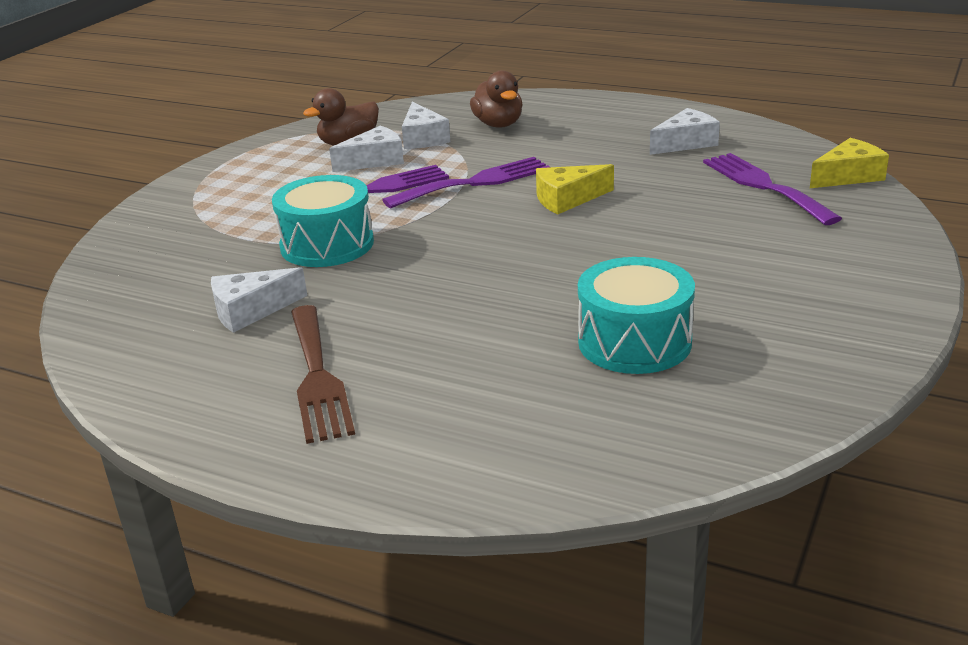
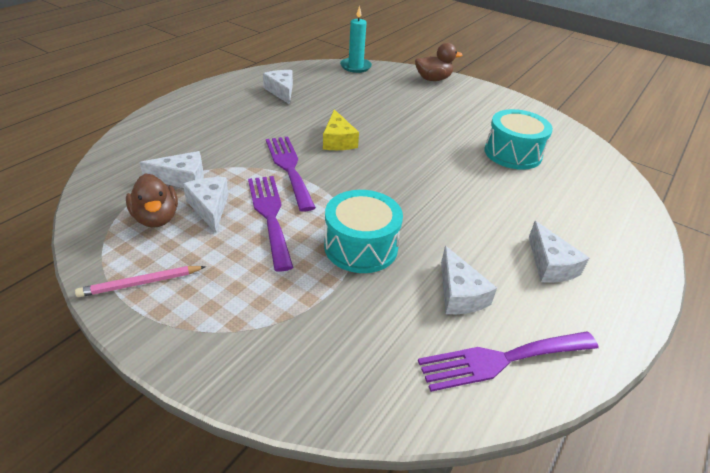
camera: 85 degrees left, 10 degrees up
brown fork [291,305,355,444] -> white cheese [529,221,589,283]
brown duck [470,70,523,128] -> brown duck moved to [415,43,463,81]
purple fork [703,153,842,225] -> purple fork moved to [418,332,599,392]
yellow cheese [810,138,889,188] -> turquoise candle [340,6,372,73]
none -> pink pencil [75,266,206,297]

